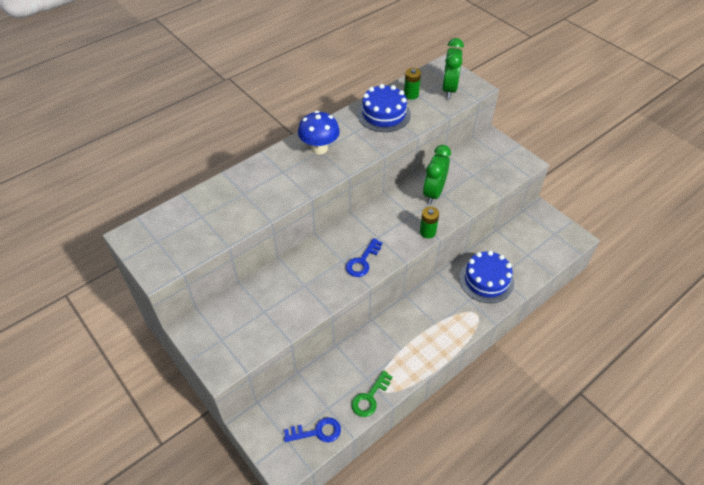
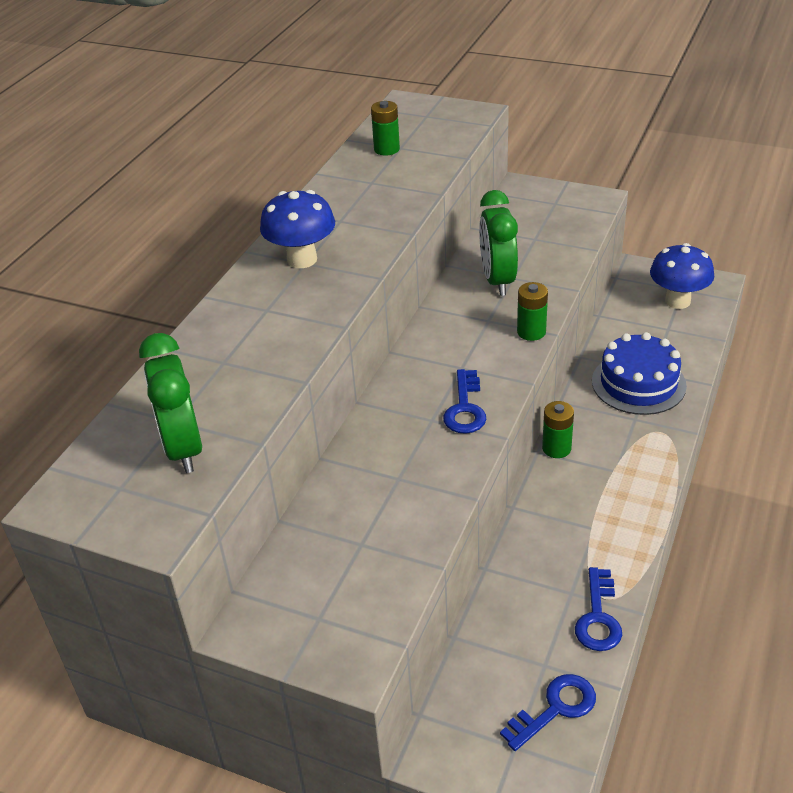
camera: 25 degrees left, 10 degrees down
green key [351,370,393,417] -> blue key [575,567,622,651]
blue cake [357,84,411,132] -> none
green clock [442,38,464,99] -> green clock moved to [139,333,202,473]
none -> green battery [542,401,574,458]
none -> blue mushroom [650,243,714,309]

